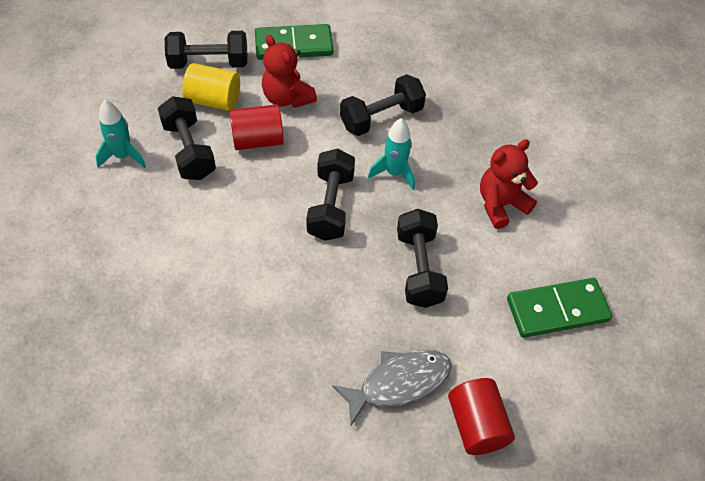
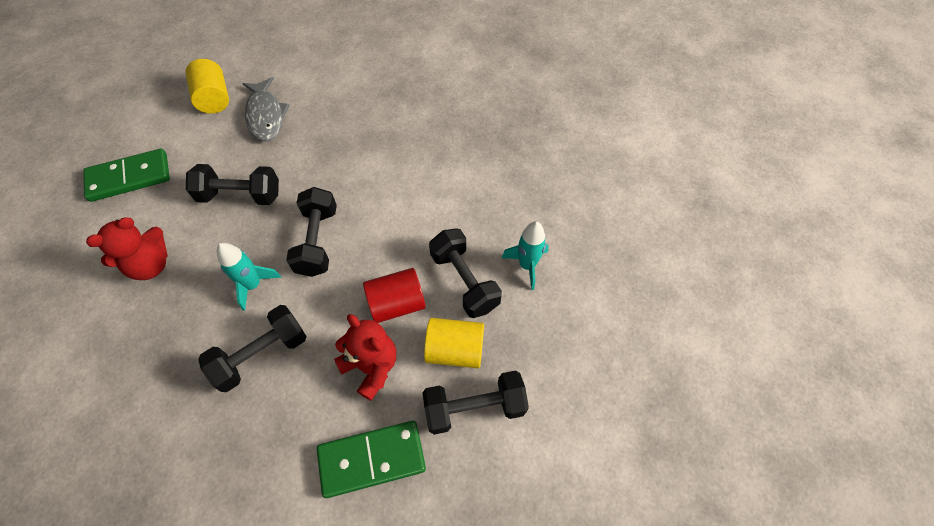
camera: 175 degrees right, 5 degrees up
grey fish [332,350,452,426] -> grey fish turned 75 degrees counterclockwise [242,77,289,141]
black dumbbell [397,209,448,308] -> black dumbbell turned 75 degrees counterclockwise [186,164,279,205]
red cylinder [448,378,515,455] -> yellow cylinder [186,59,229,114]

